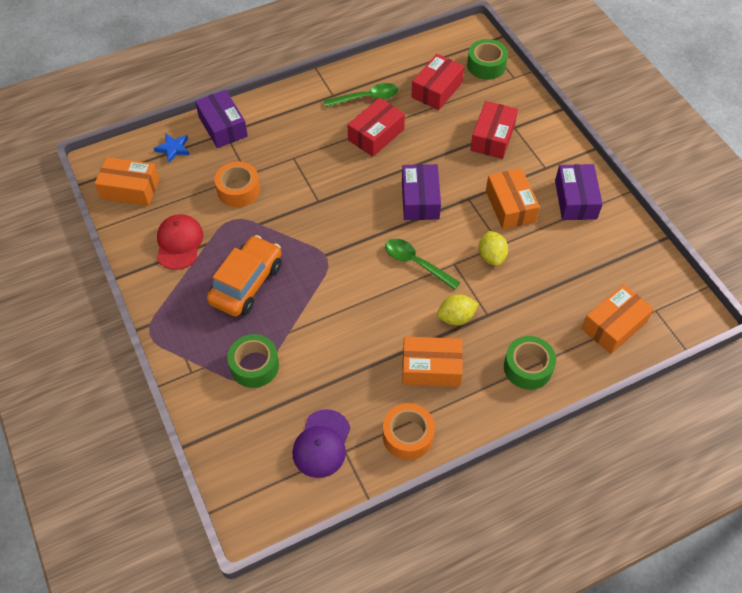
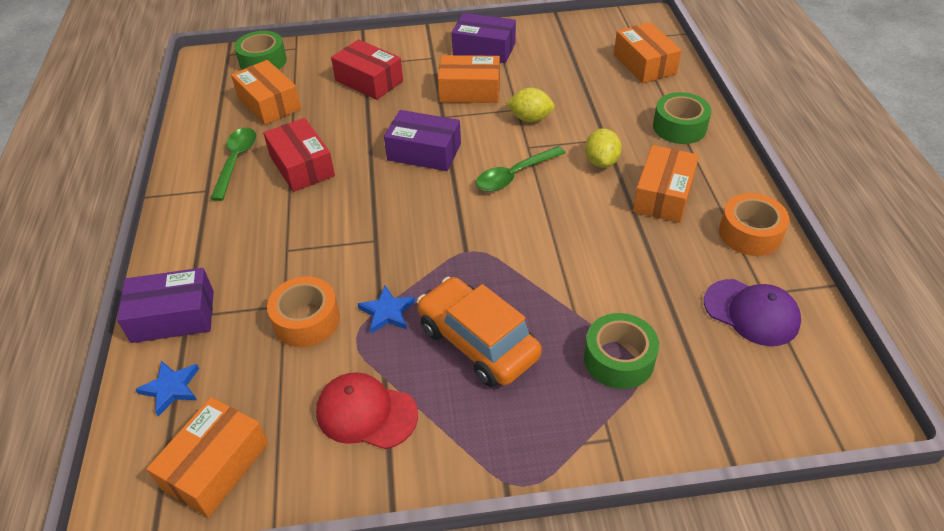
camera: 70 degrees left, 10 degrees down
red box [411,54,464,110] -> orange box [231,60,301,125]
none -> blue star [358,286,415,334]

